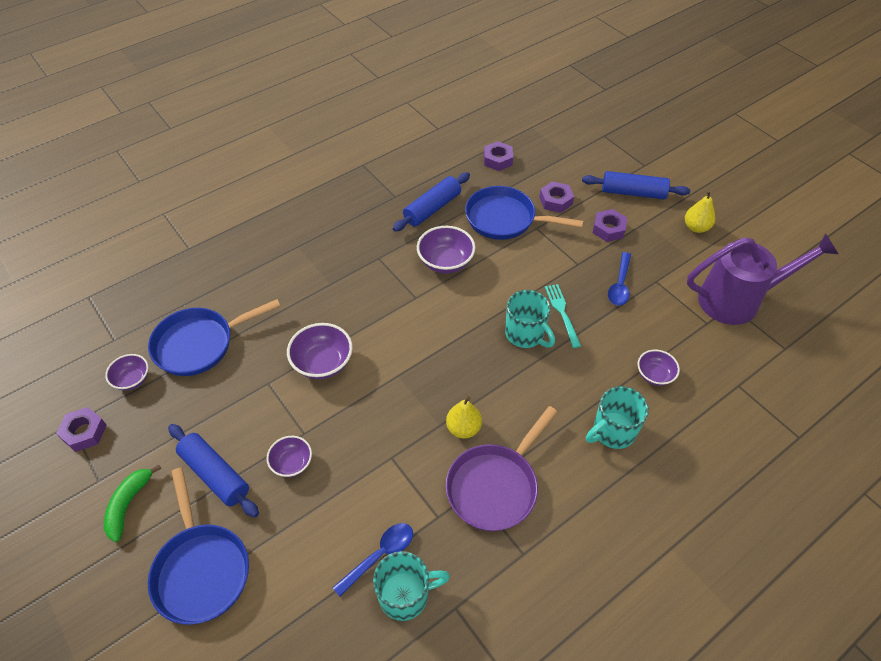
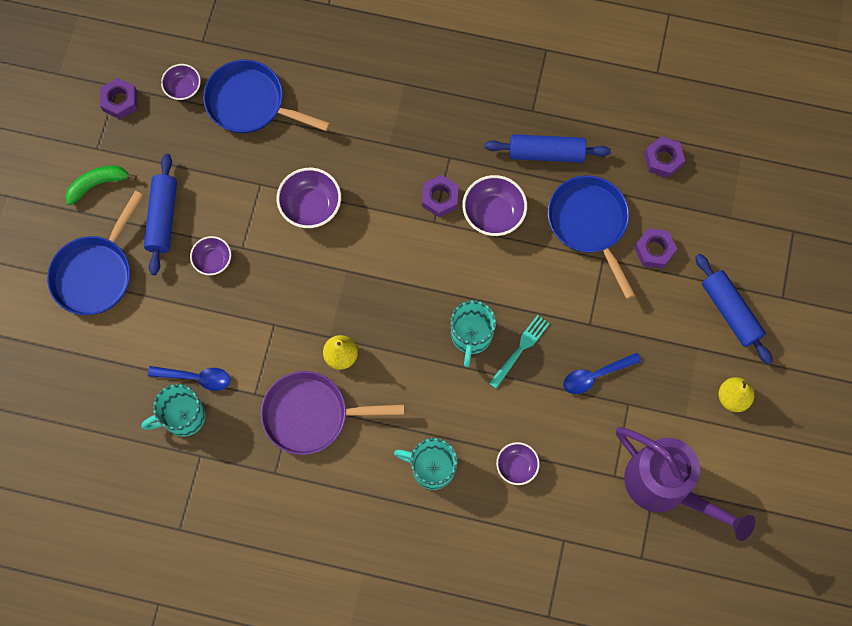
camera: 50 degrees right, 20 degrees up
turquoise mug [373,551,450,621] -> turquoise mug turned 120 degrees clockwise [141,384,205,437]
purple nut [593,209,627,242] -> purple nut moved to [422,175,459,217]

